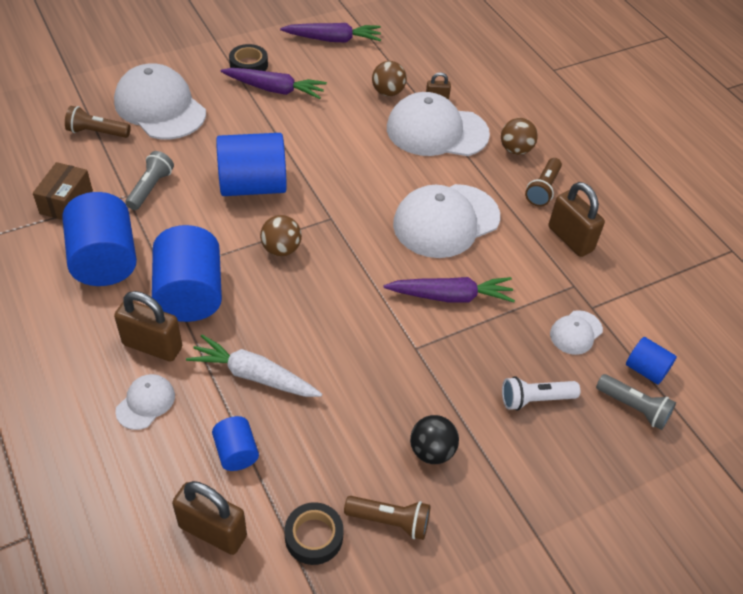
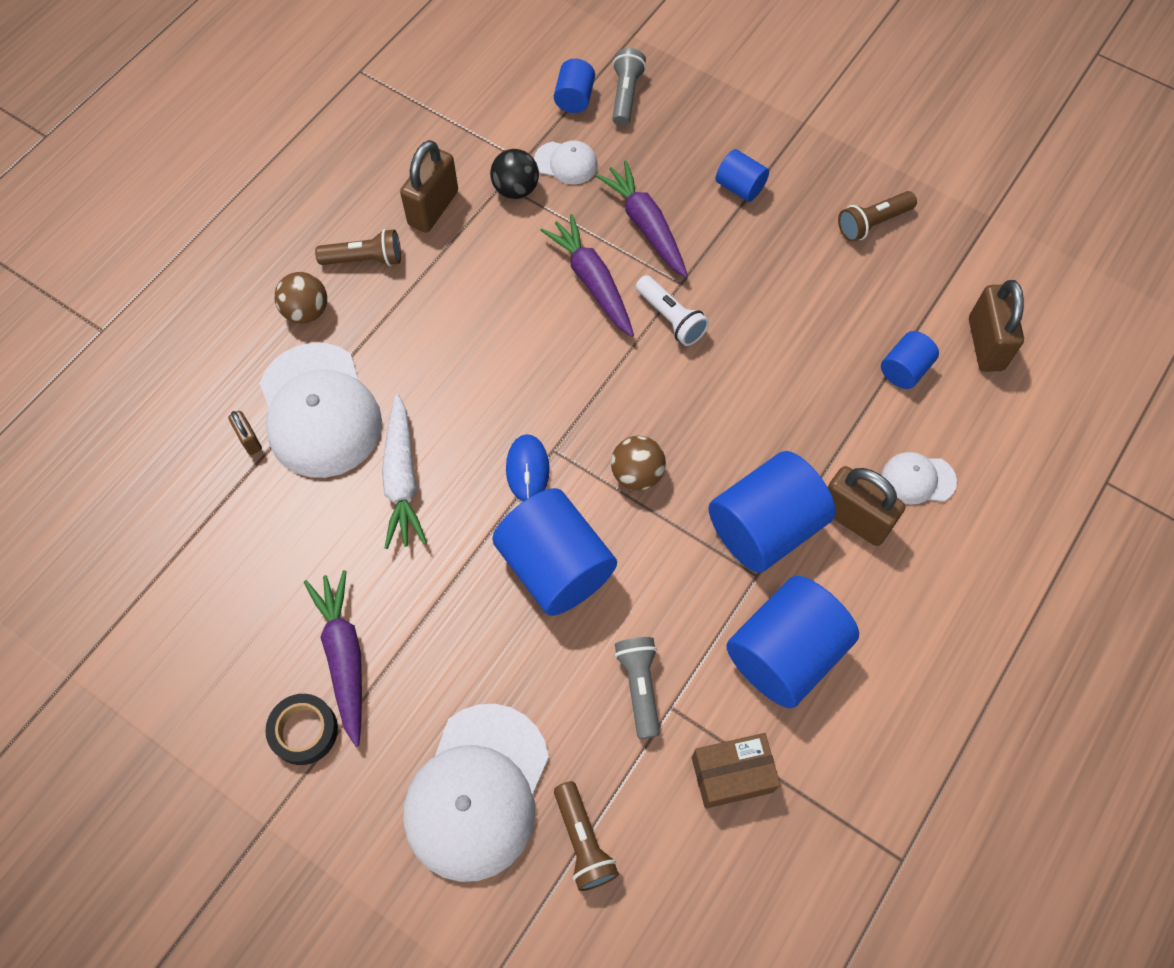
camera: 115 degrees left, 15 degrees up
brown padlock [114,291,182,361] -> brown padlock turned 45 degrees counterclockwise [828,466,906,546]
grey flashlight [125,151,174,210] -> grey flashlight turned 90 degrees clockwise [615,637,660,739]
white carrot [186,335,322,397] -> white carrot moved to [382,394,427,549]
purple carrot [280,23,381,43] -> purple carrot moved to [595,161,688,278]
black tape [285,502,344,565] -> none
brown flashlight [344,496,430,540] -> brown flashlight turned 105 degrees counterclockwise [838,191,917,242]
brown ball [372,61,407,96] -> none
white cap [393,184,500,258] -> none
black ball [410,415,459,464] -> black ball moved to [490,149,539,199]
white flashlight [502,376,580,410] -> white flashlight moved to [636,275,709,346]
none -> blue mouse [506,434,550,502]
none -> blue cylinder [716,149,769,202]

